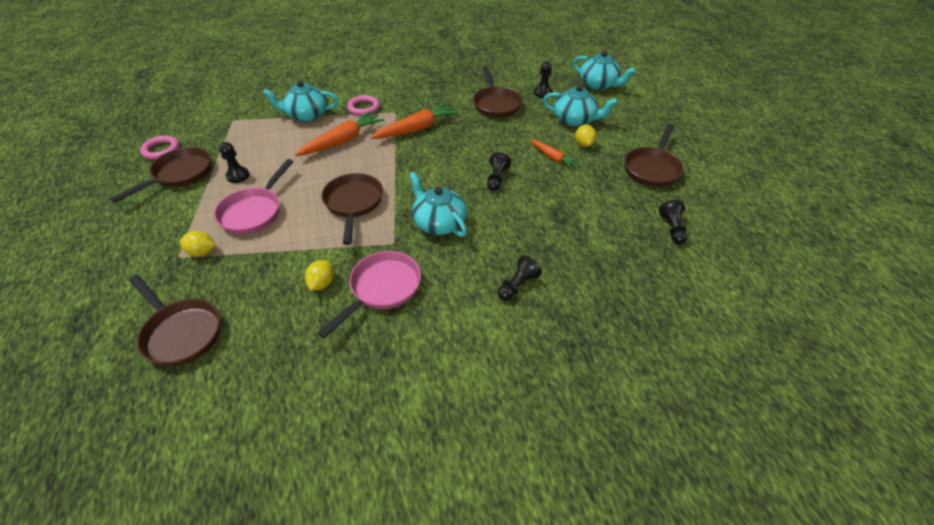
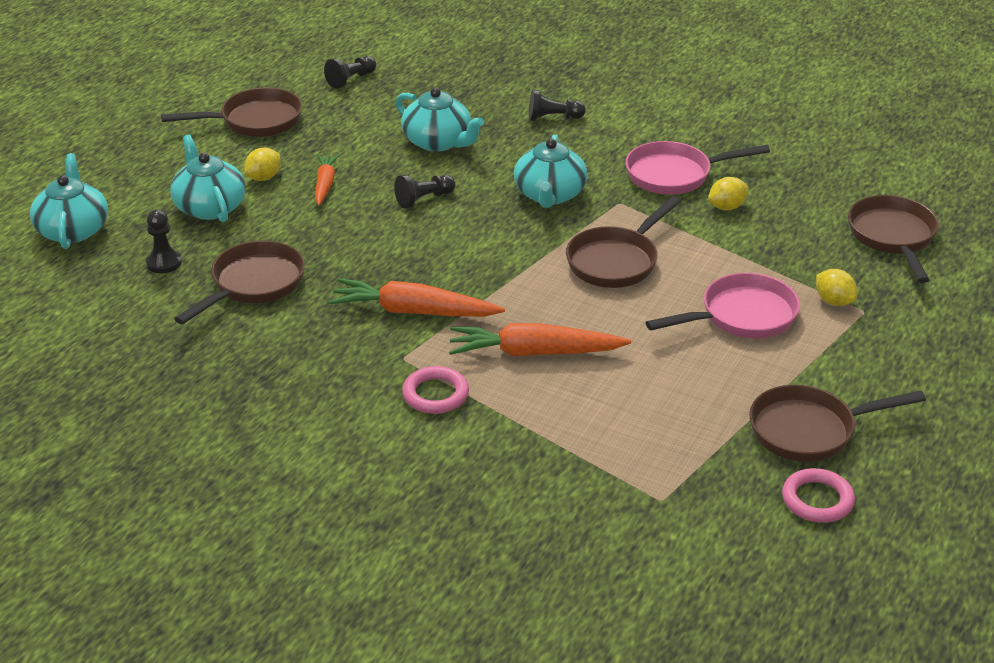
camera: 135 degrees left, 10 degrees down
black pawn [219,142,250,183] -> none
turquoise teapot [263,80,339,122] -> turquoise teapot moved to [396,88,484,152]

